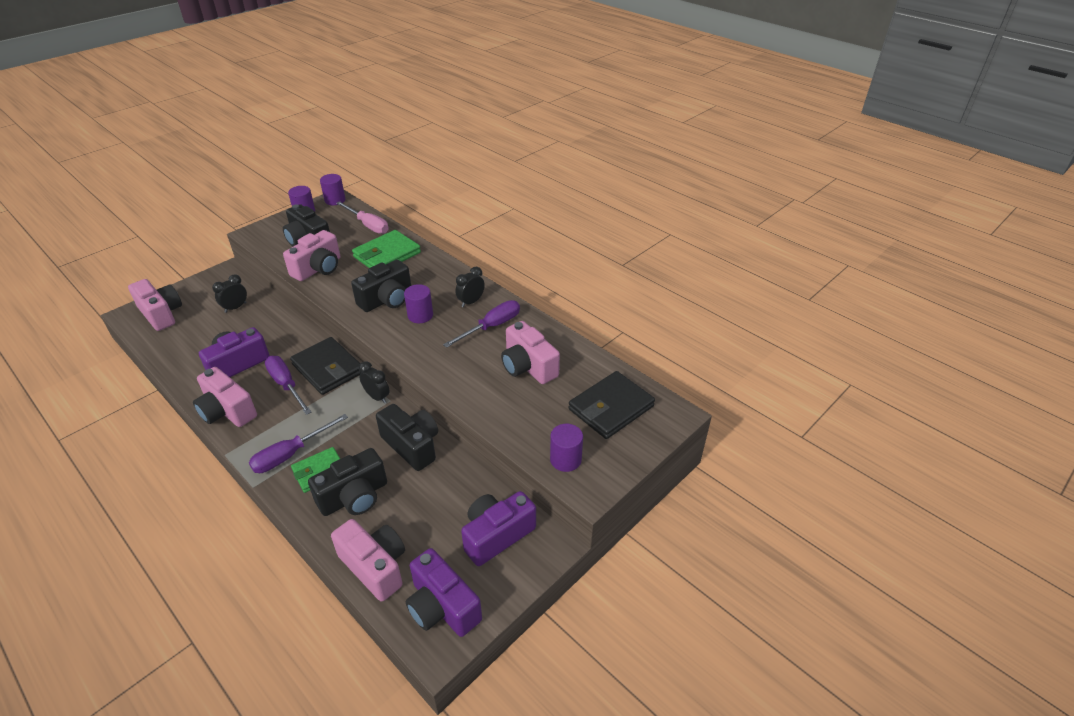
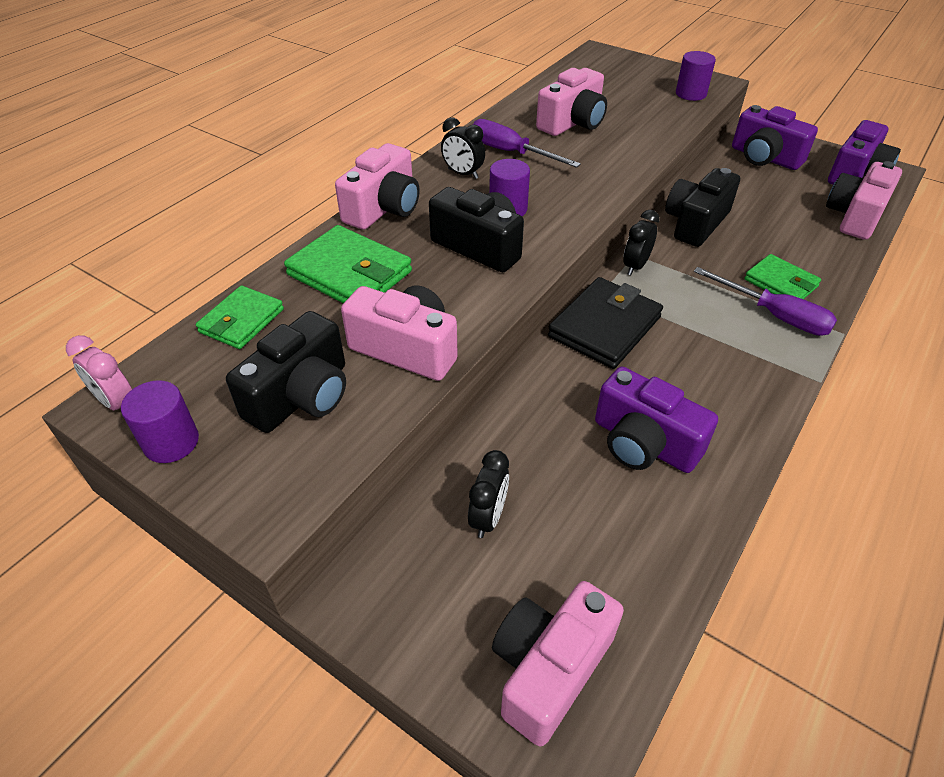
camera: 100 degrees left, 5 degrees up
pink camera [193,367,257,427] -> pink camera moved to [335,143,420,230]
black clock [212,274,247,313] -> black clock turned 105 degrees counterclockwise [468,450,509,538]
purple screwdriver [265,356,312,415] -> none
black camera [308,448,387,516] -> none
purple cylinder [320,174,345,205] -> pink clock [66,335,132,411]
pink screwdriver [336,201,389,234] -> green wallet [196,286,284,349]
black wallet [568,371,655,439] -> none

